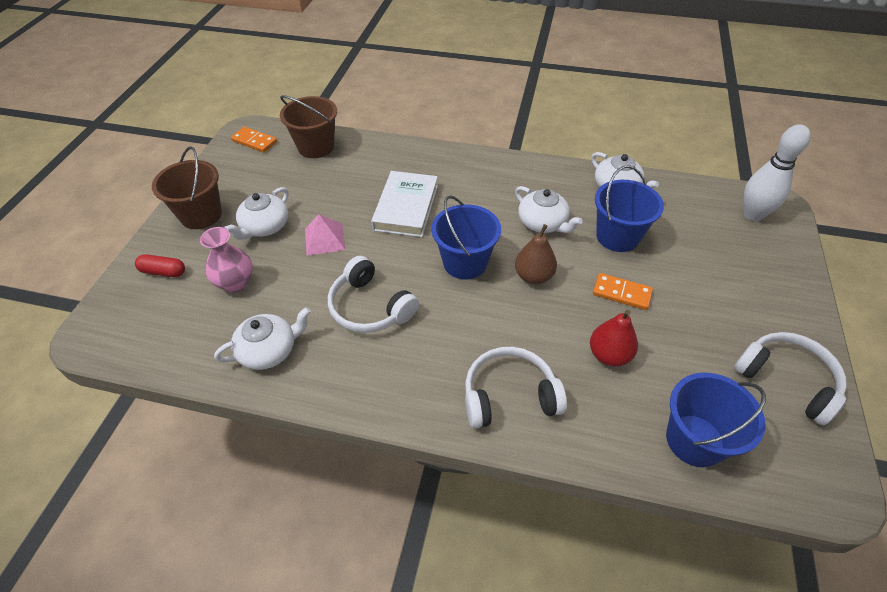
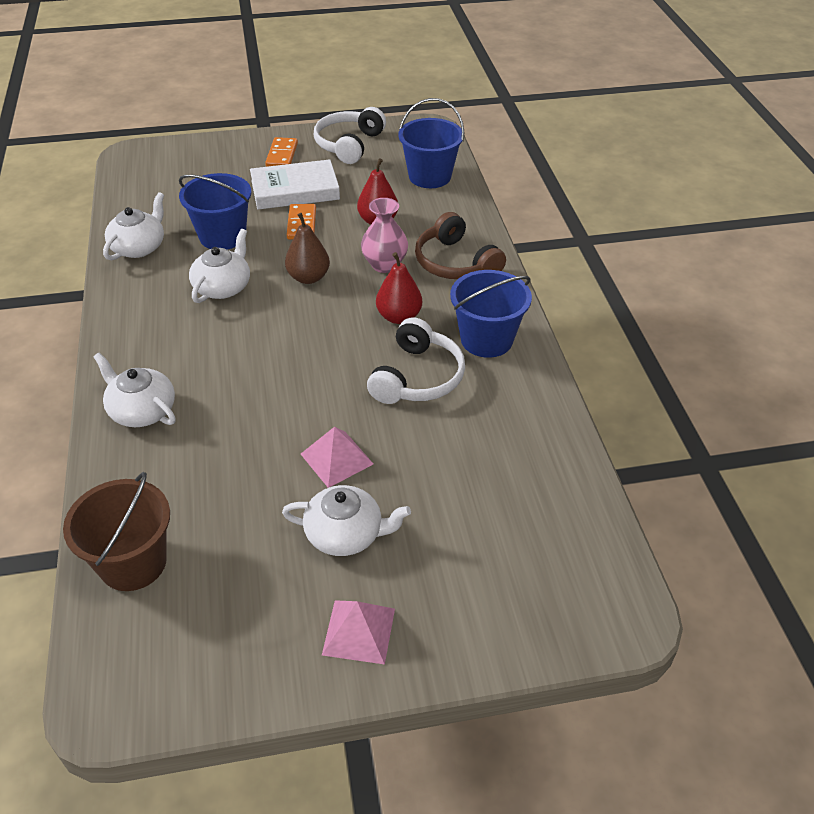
camera: 115 degrees left, 5 degrees down
red capsule [135,254,185,277] -> none
brown bucket [152,146,222,229] -> pink pyramid [322,600,395,664]
pink vase [200,227,253,293] -> pink vase moved to [361,198,408,273]
white teapot [214,307,311,370] -> white teapot moved to [93,353,176,427]
orange domino [231,127,277,153] -> orange domino moved to [265,137,298,167]
white book [371,171,438,237] -> white book moved to [250,159,340,210]
blue bucket [431,195,501,279] -> blue bucket moved to [450,270,532,358]
white headphones [465,347,567,428] -> brown headphones [415,212,506,279]
white bowling pin [743,124,811,221] -> none
none -> red pear [376,252,422,324]

